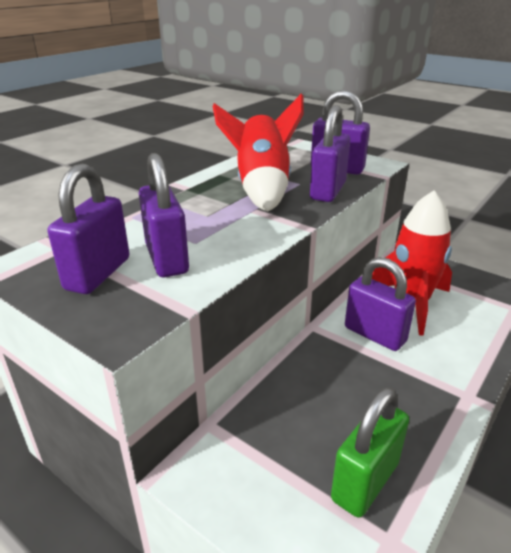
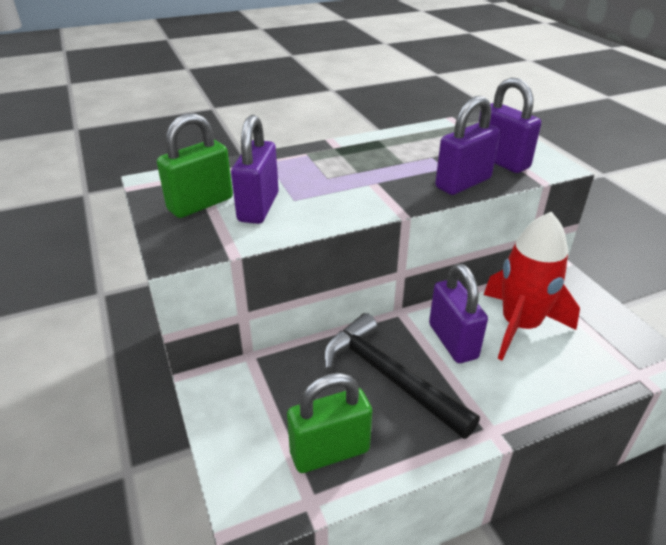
camera: 30 degrees right, 5 degrees up
purple padlock [48,164,130,294] -> green padlock [157,113,233,218]
red rocket [213,93,304,211] -> none
none -> black hammer [323,313,480,439]

